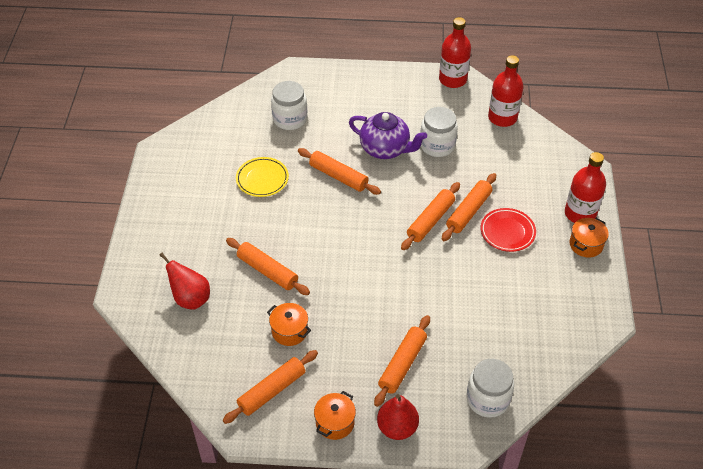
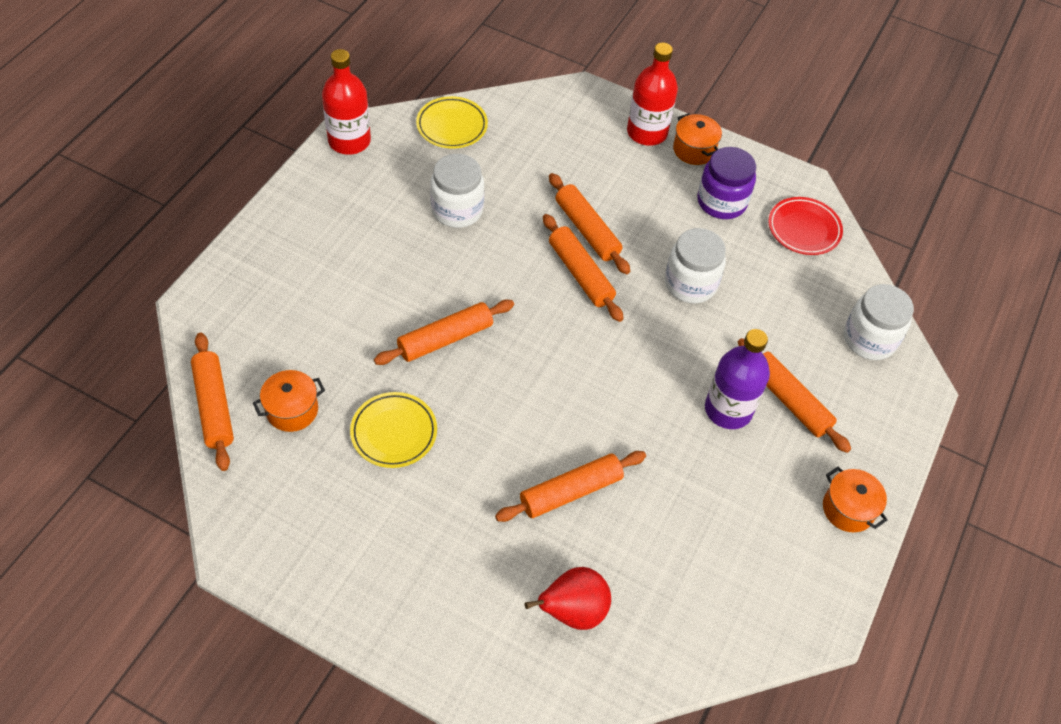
camera: 70 degrees left, 5 degrees up
orange rolling pin [223,350,318,424] -> orange rolling pin moved to [191,332,234,471]
orange pot [267,303,311,346] -> orange pot moved to [253,370,325,432]
white jar [271,81,307,130] -> white jar moved to [665,228,726,303]
purple teapot [349,112,427,159] -> none
red pear [377,394,419,440] -> none
red plate [481,208,536,252] -> red plate moved to [768,197,843,255]
red bottle [488,55,524,127] -> yellow plate [416,96,488,149]
none -> purple jar [697,147,756,219]
none -> purple bottle [705,329,770,429]

